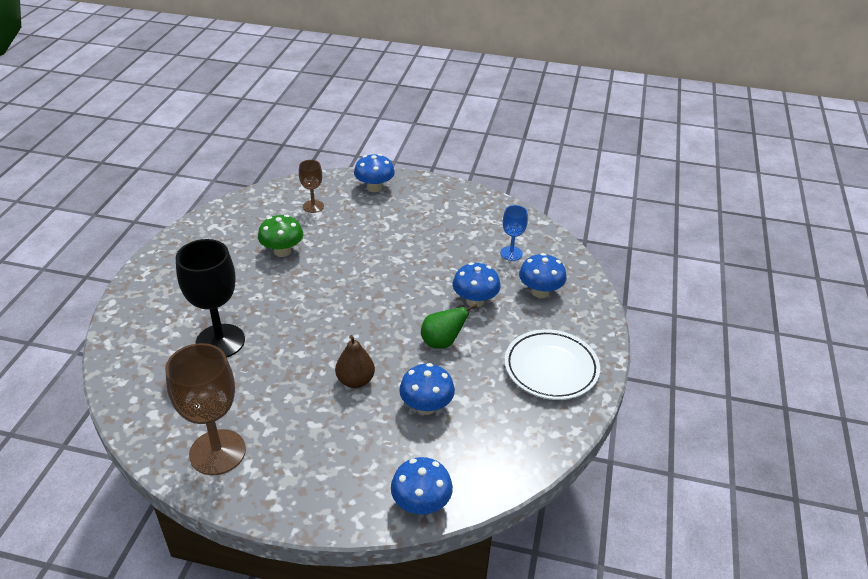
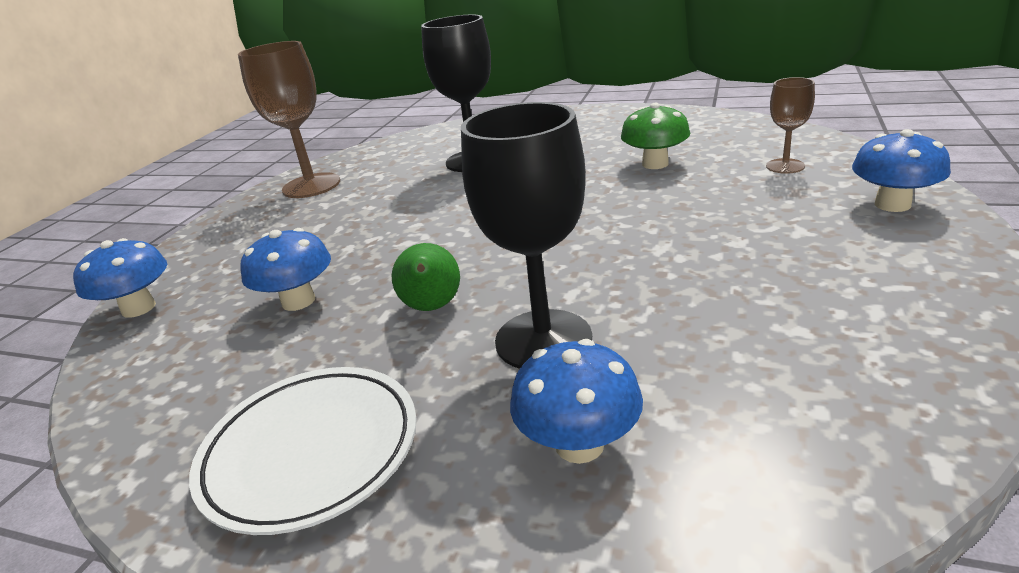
camera: 100 degrees right, 10 degrees down
brown pear [335,335,375,388] -> none
blue mushroom [453,262,501,307] -> black goblet [461,102,592,369]
blue goblet [500,205,528,261] -> none

